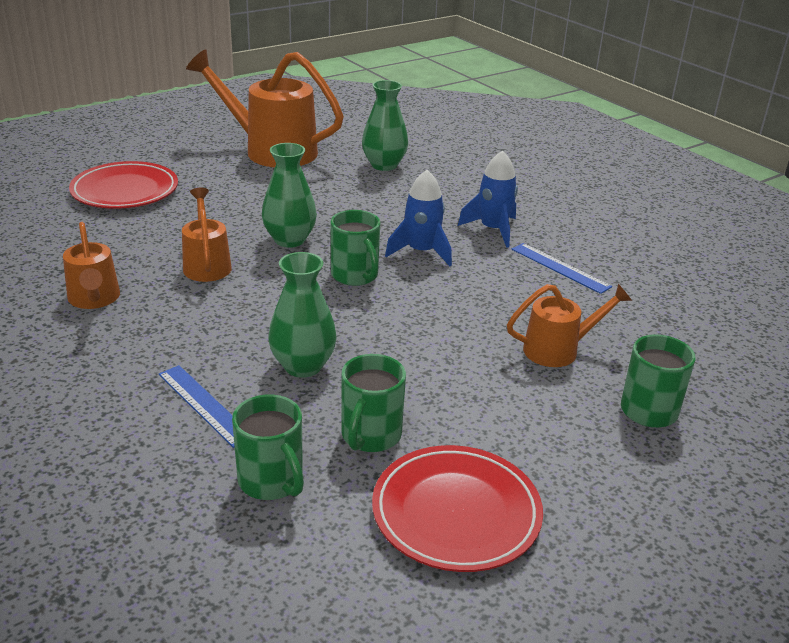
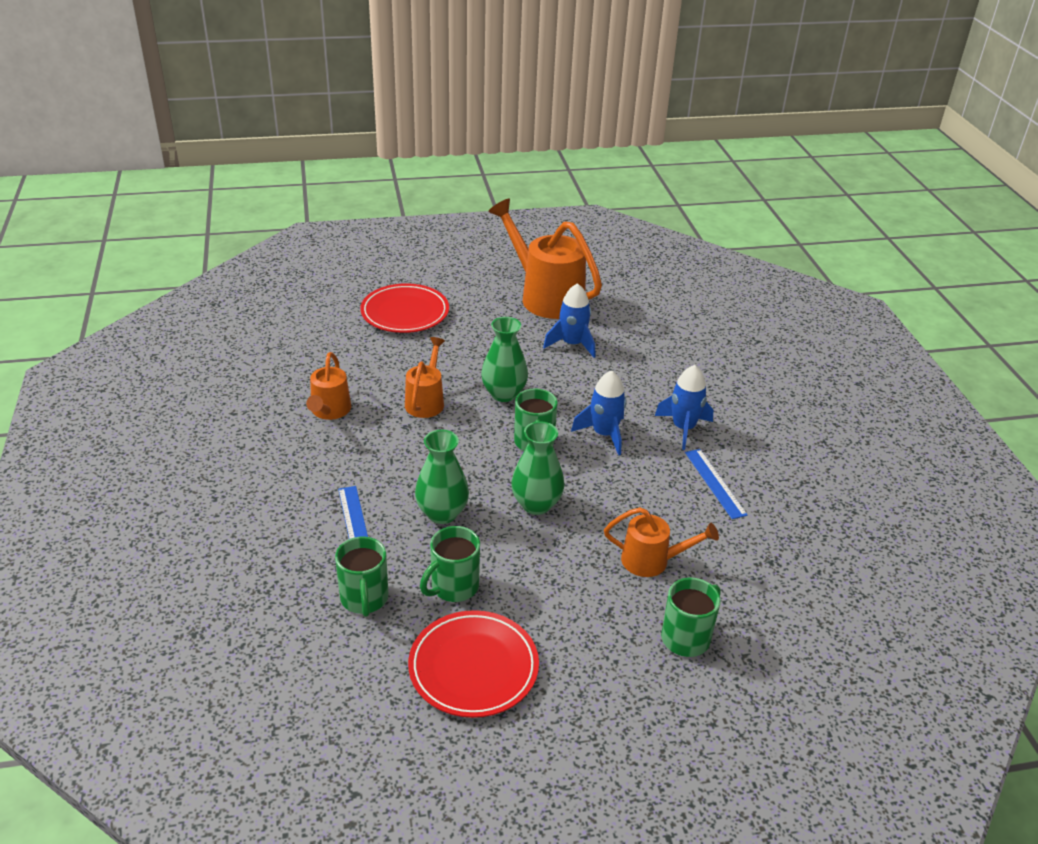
camera: 25 degrees right, 5 degrees up
green vase [362,80,408,171] -> green vase moved to [511,421,564,515]
none -> blue rocket [543,283,596,358]

